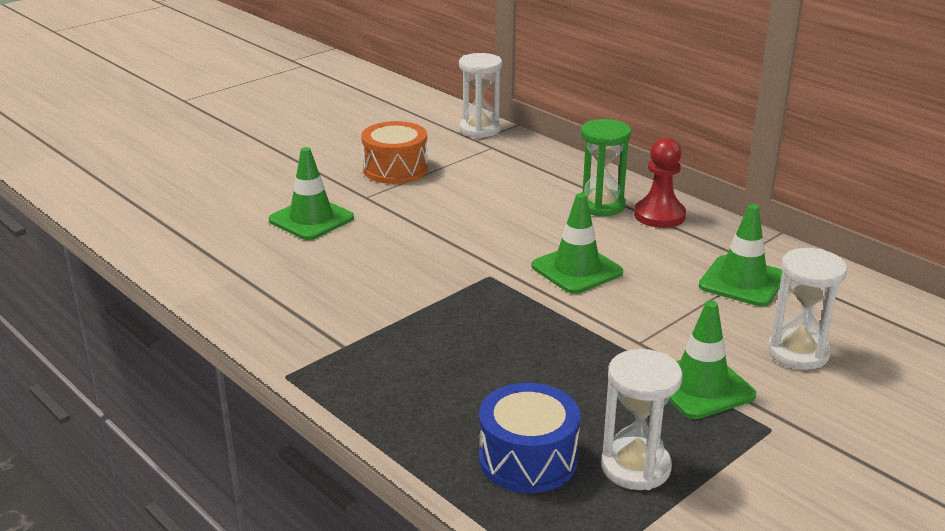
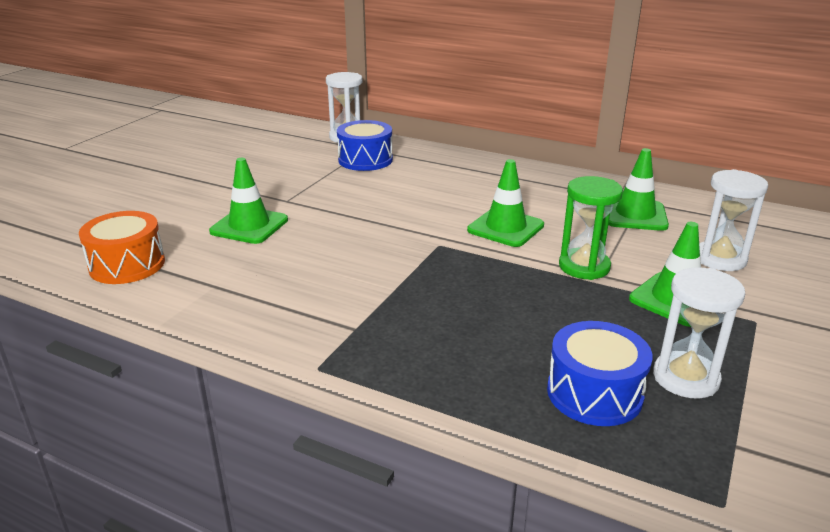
camera: 20 degrees left, 0 degrees up
orange drum [361,121,428,184] -> orange drum moved to [79,211,165,284]
green hourglass [581,119,631,216] -> green hourglass moved to [559,176,623,280]
red pawn [634,137,686,228] -> none
none -> blue drum [337,120,393,171]

